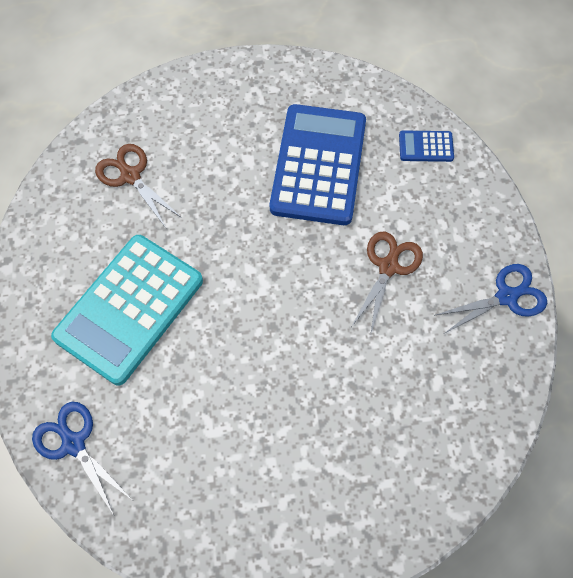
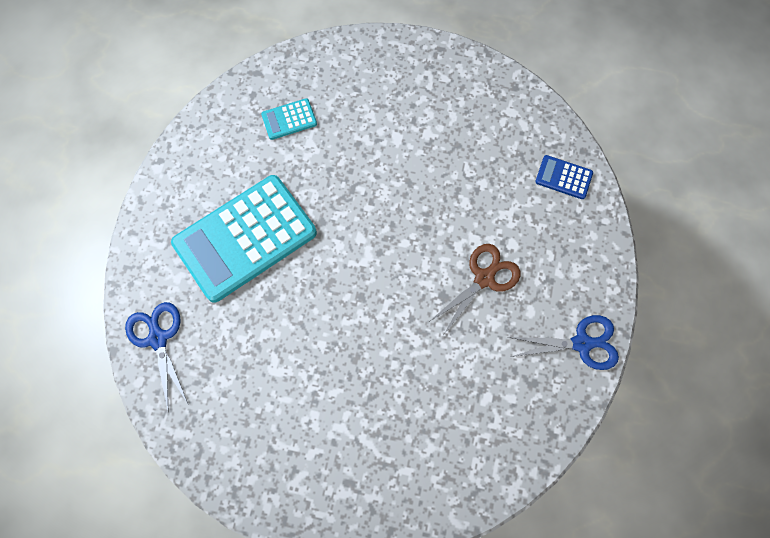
camera: 20 degrees right, 5 degrees up
brown scissors [95,144,182,228] -> turquoise calculator [261,98,317,140]
blue calculator [270,104,366,225] -> none

